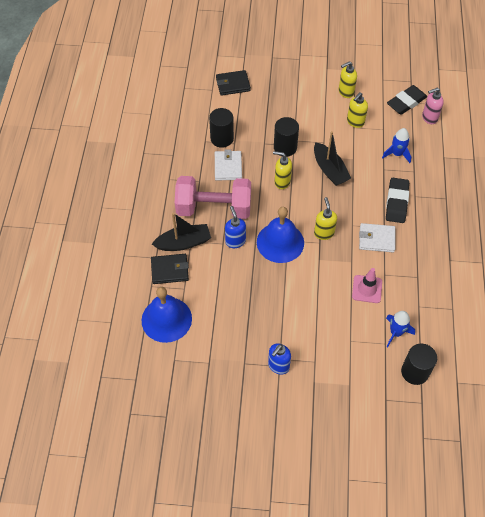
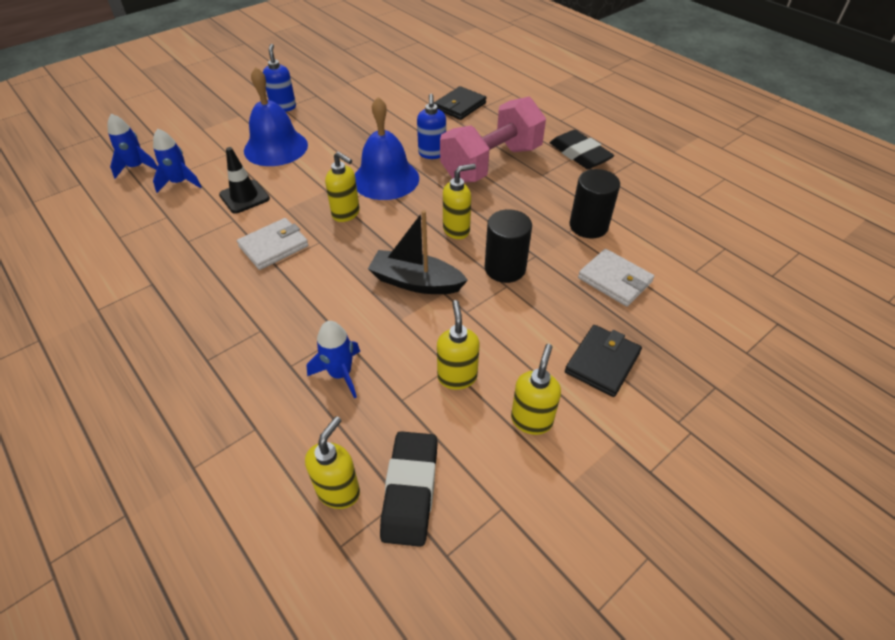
camera: 135 degrees right, 10 degrees down
blue bell [142,287,192,343] -> blue bell moved to [244,67,308,166]
black boat [152,213,211,251] -> none
white wallet [215,149,242,181] -> white wallet moved to [578,249,654,307]
black wallet [216,70,251,96] -> black wallet moved to [565,325,642,397]
blue soap dispenser [225,206,246,248] -> blue soap dispenser turned 60 degrees clockwise [417,94,446,159]
pink traffic cone [352,268,382,303] -> black traffic cone [219,147,270,214]
black eraser [386,178,409,223] -> black eraser moved to [550,130,614,169]
black cylinder [401,344,437,385] -> blue rocket [108,114,158,178]
pink soap dispenser [422,87,444,124] -> yellow soap dispenser [305,416,360,509]

